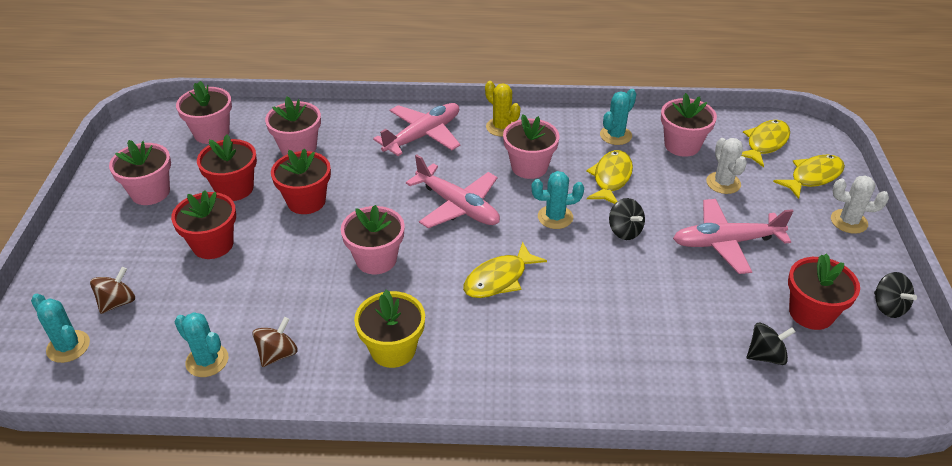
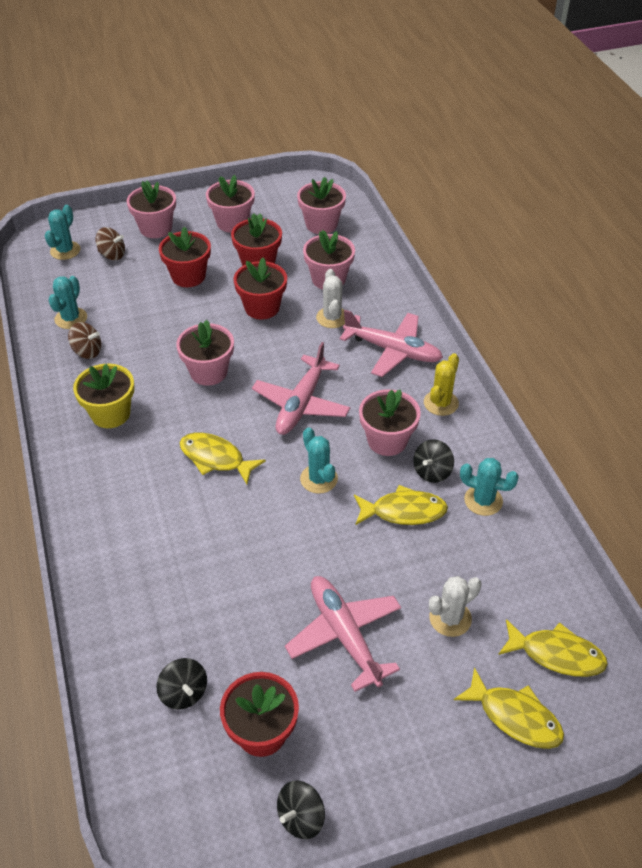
camera: 70 degrees right, 5 degrees up
black spinning top [609,198,645,240] -> black spinning top moved to [413,439,454,483]
pink flower pot [661,93,717,157] -> pink flower pot moved to [127,181,176,238]
white cactus [831,175,889,234] -> white cactus moved to [316,269,345,328]

